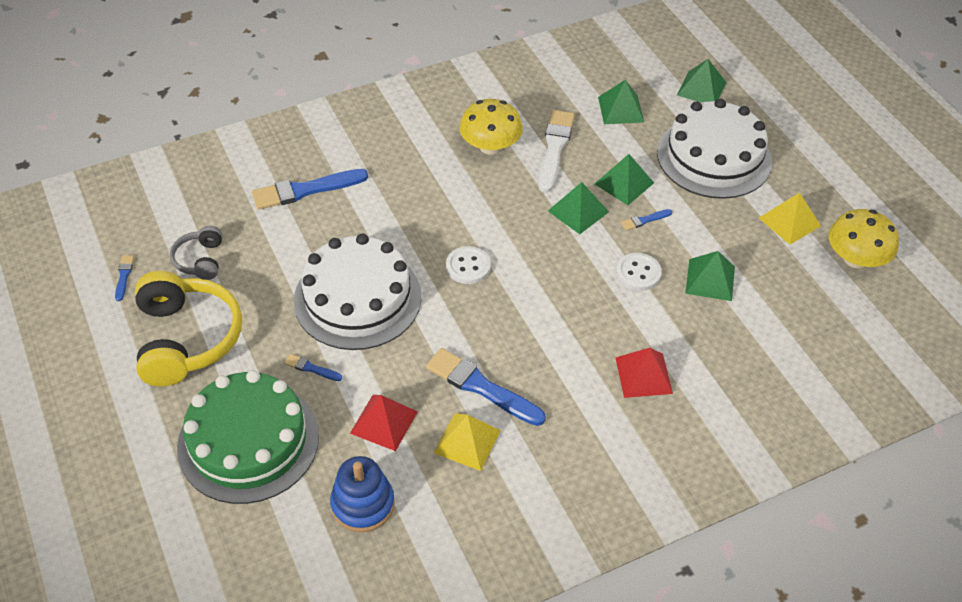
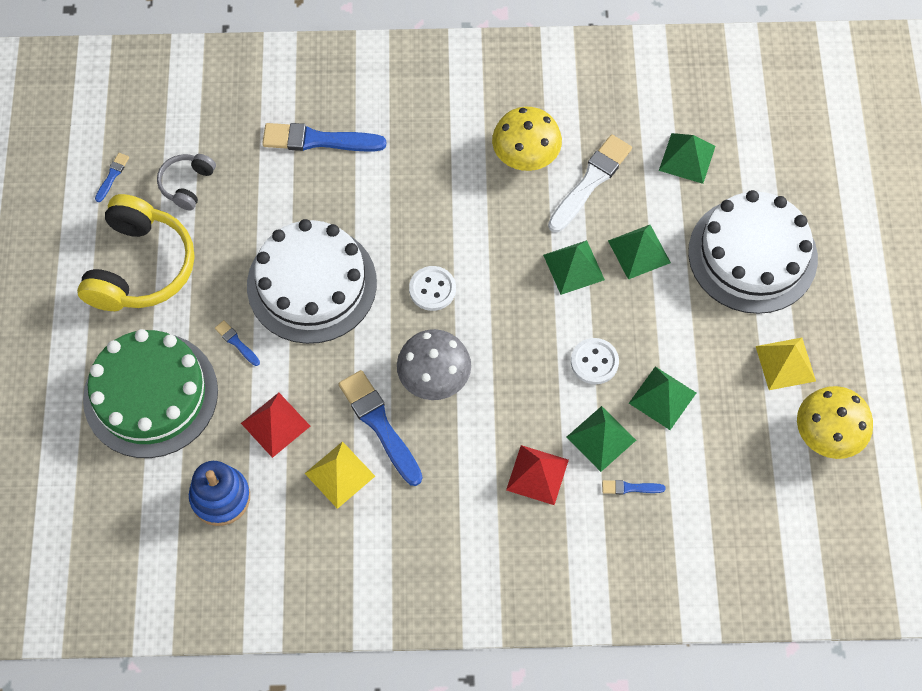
camera: 25 degrees right, 15 degrees up
blue brush [621,209,672,231] -> blue brush moved to [602,480,666,494]
green pyramid [677,59,726,102] -> green pyramid moved to [566,406,636,472]
none -> grey mushroom [397,329,471,400]

